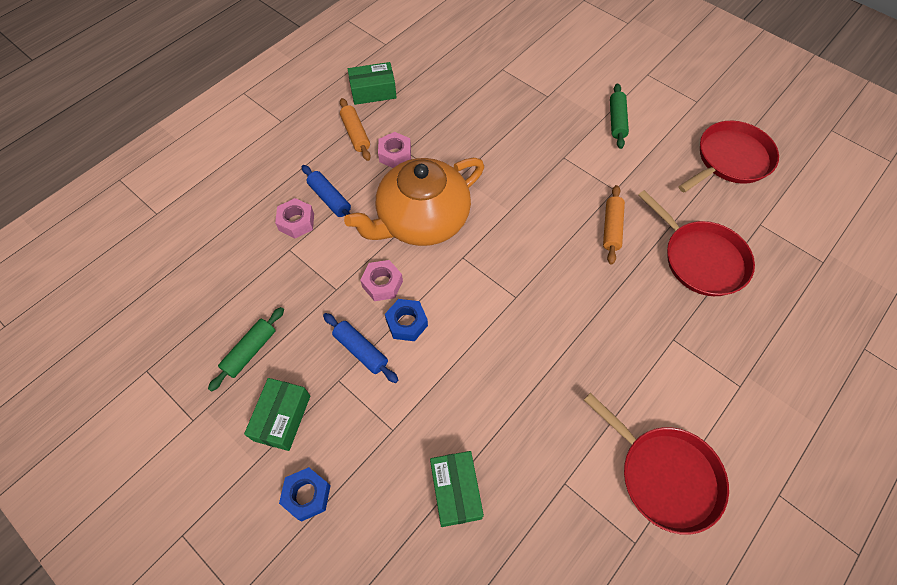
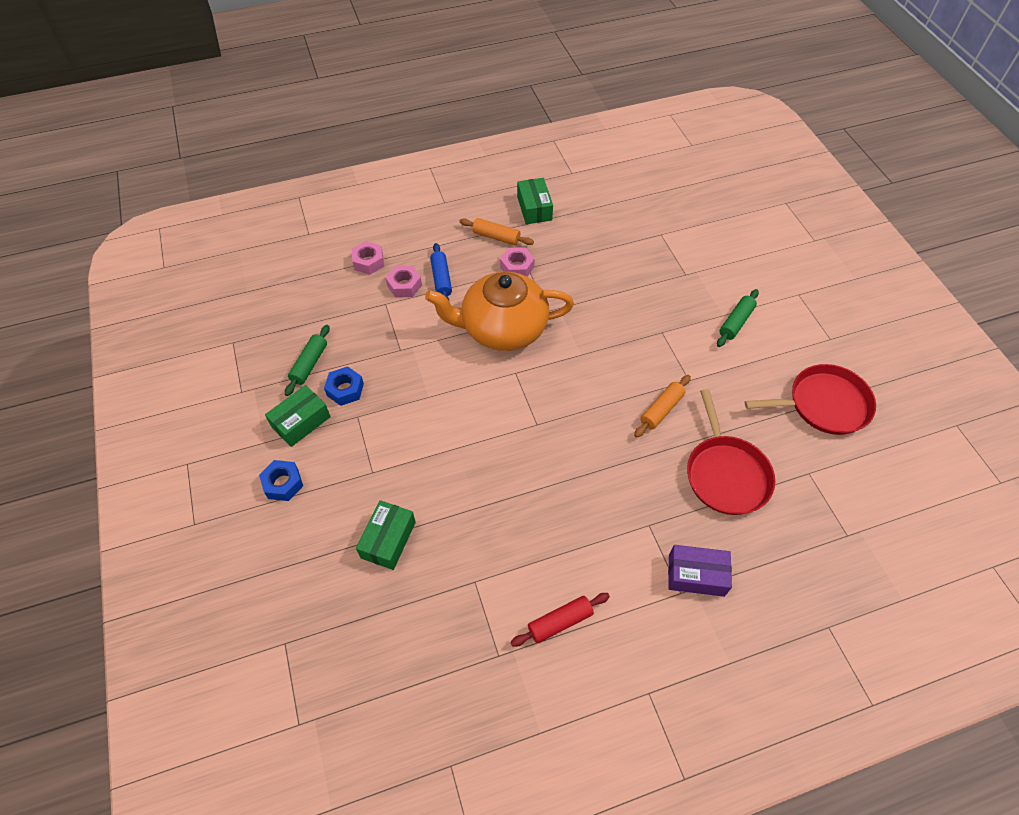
camera: 30 degrees right, 5 degrees down
green rolling pin [208,307,284,392] -> green rolling pin turned 45 degrees counterclockwise [285,325,330,396]
blue rolling pin [323,313,398,383] -> none
orange rolling pin [340,98,371,161] -> orange rolling pin turned 75 degrees counterclockwise [459,218,534,245]
green box [348,62,397,105] -> green box turned 60 degrees clockwise [517,178,553,224]
pink nut [360,260,403,301] -> pink nut moved to [351,241,384,275]
blue nut [385,299,428,341] -> blue nut moved to [324,366,364,406]
red pan [584,393,729,535] -> red rolling pin [510,593,610,647]
none -> purple box [668,545,732,597]

